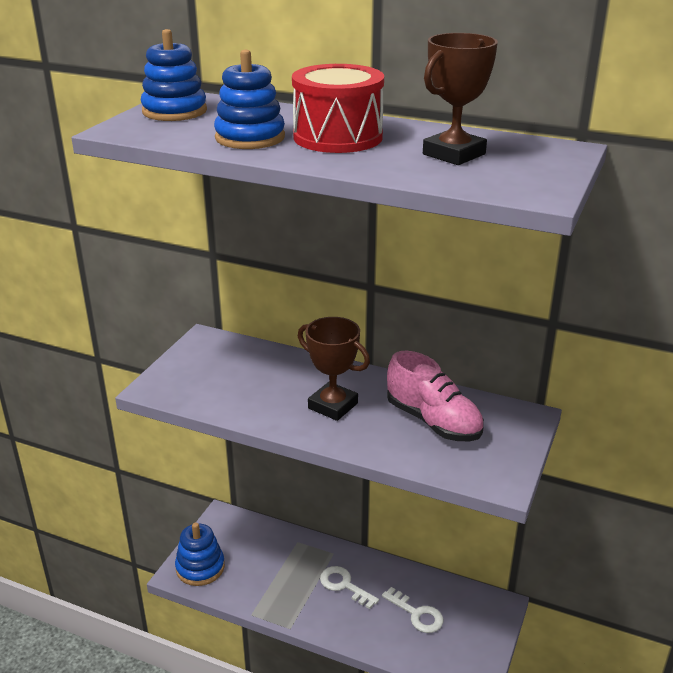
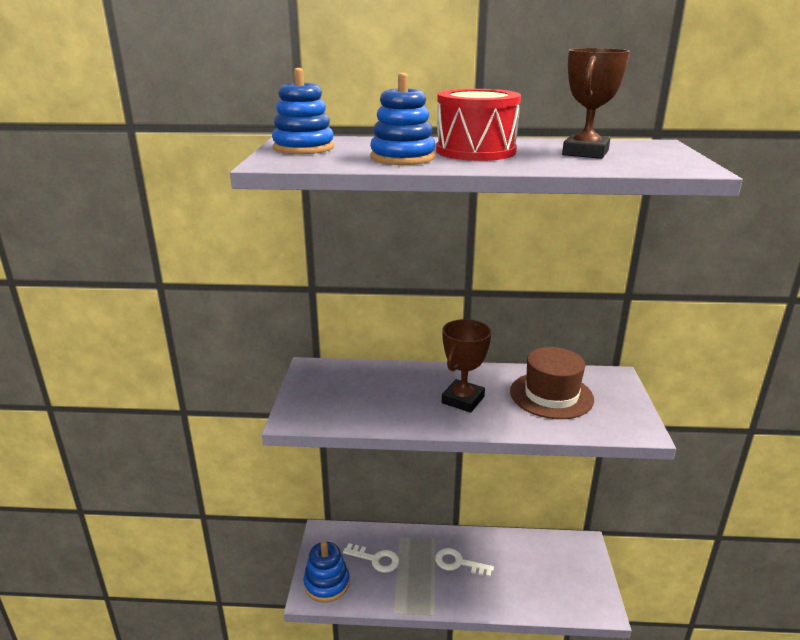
camera: 20 degrees left, 5 degrees down
brown trophy [298,317,370,421] -> brown trophy turned 75 degrees counterclockwise [442,319,492,413]
white key [382,587,443,633] -> white key moved to [343,543,399,573]
pink shoe [387,351,484,441] -> brown hat [510,347,594,419]

